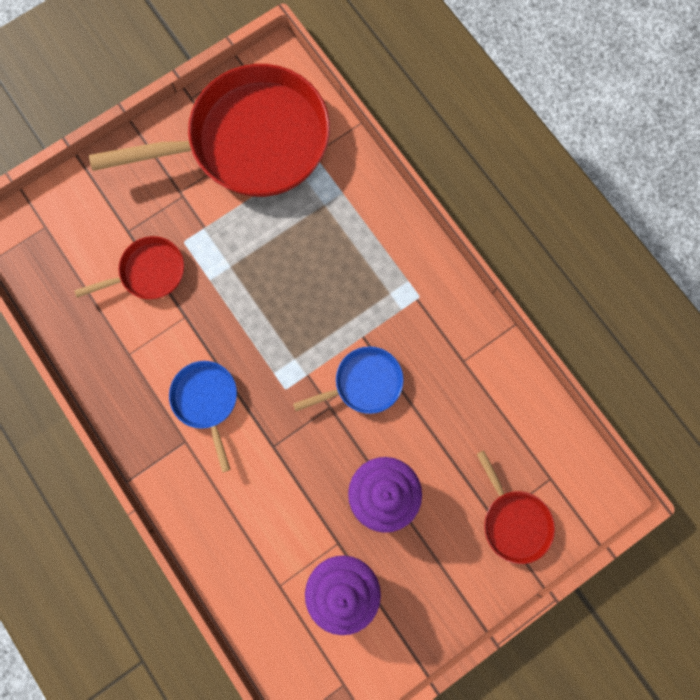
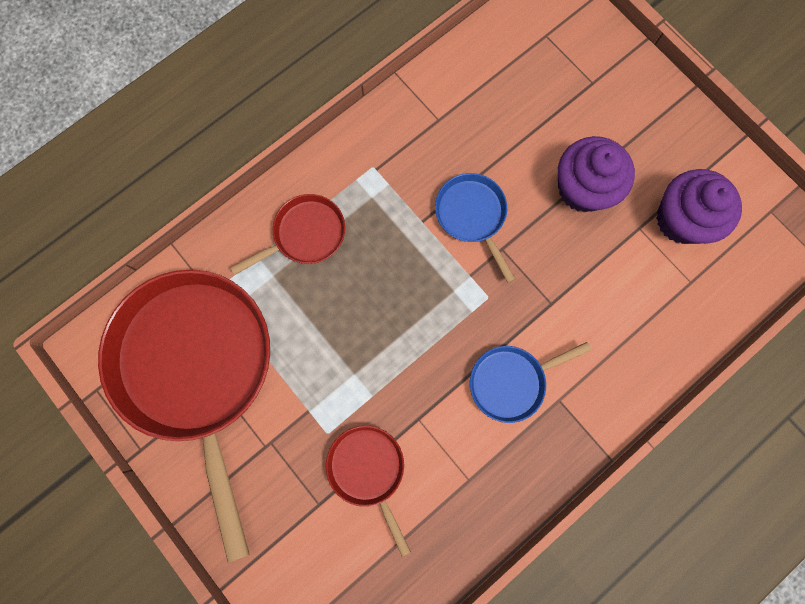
camera: 95 degrees left, 0 degrees up
red pan [477,451,555,564] -> red pan moved to [231,194,345,275]

